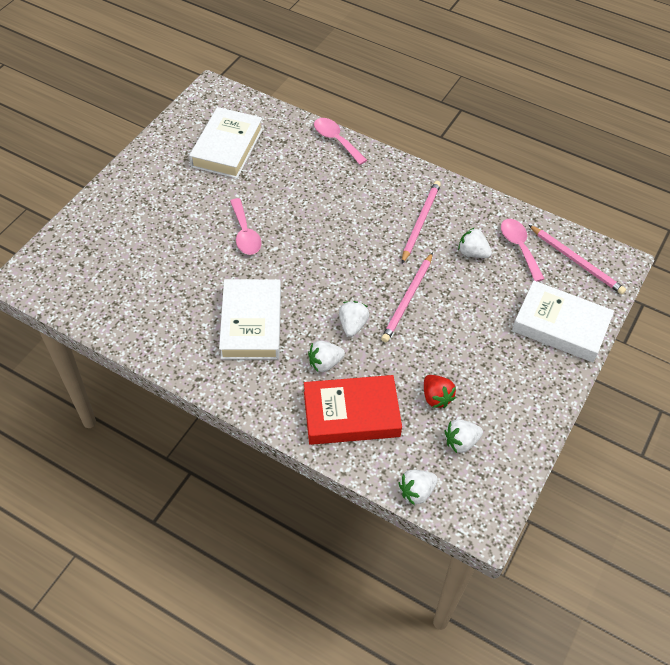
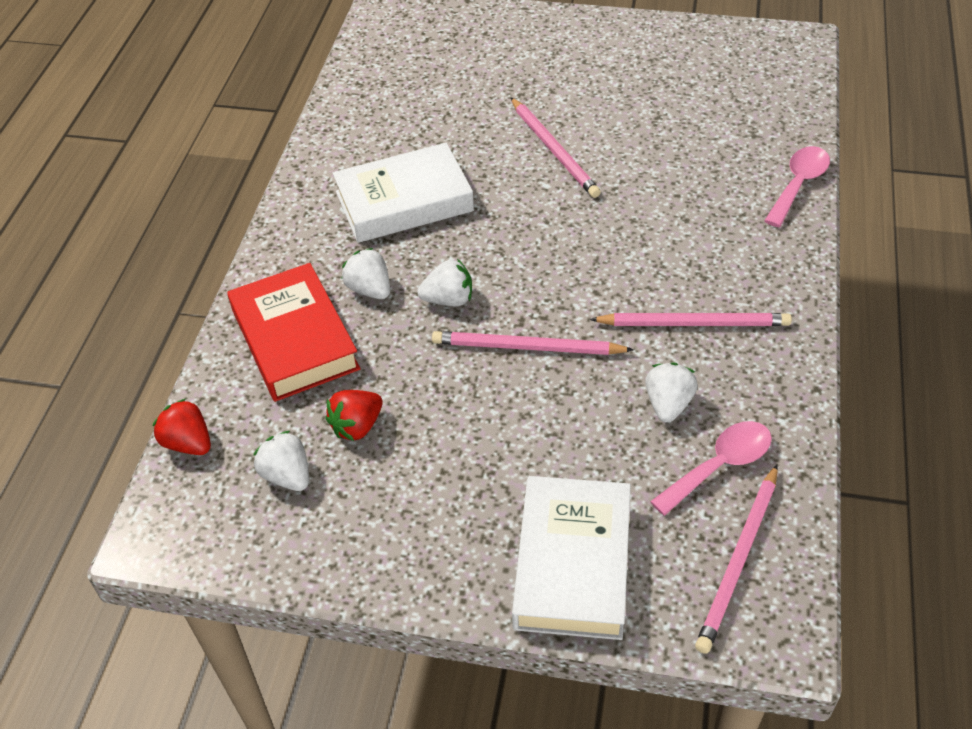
camera: 75 degrees right, 5 degrees down
white book [189,107,263,179] -> none
pink spoon [230,198,261,255] -> pink pencil [511,98,601,198]
white strawberry [398,469,438,505] -> red strawberry [153,399,211,455]

